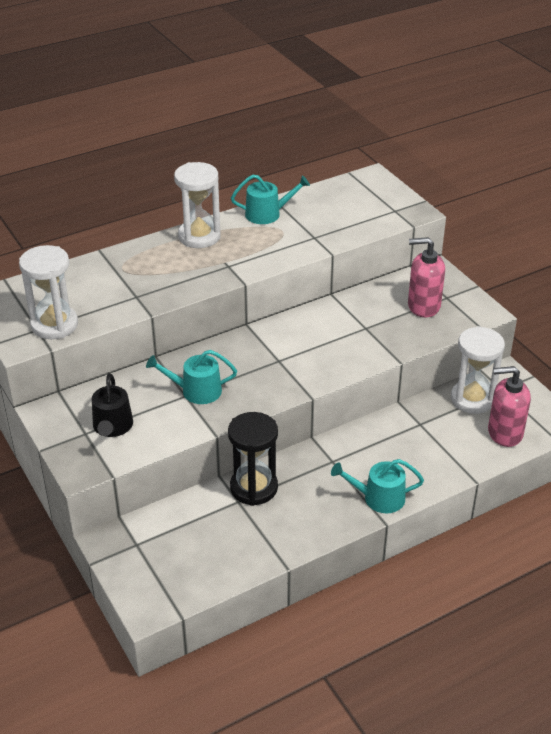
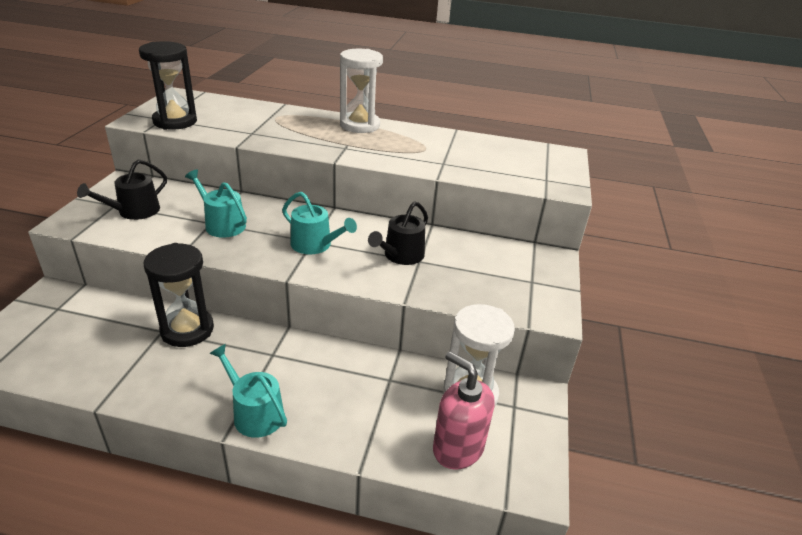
camera: 40 degrees right, 5 degrees down
white hourglass [19,245,78,339] -> black hourglass [139,41,197,130]
turquoise watering can [231,175,310,224] -> turquoise watering can moved to [282,192,357,255]
pink soap dispenser [408,237,445,317] -> none
none -> black watering can [368,201,428,265]

